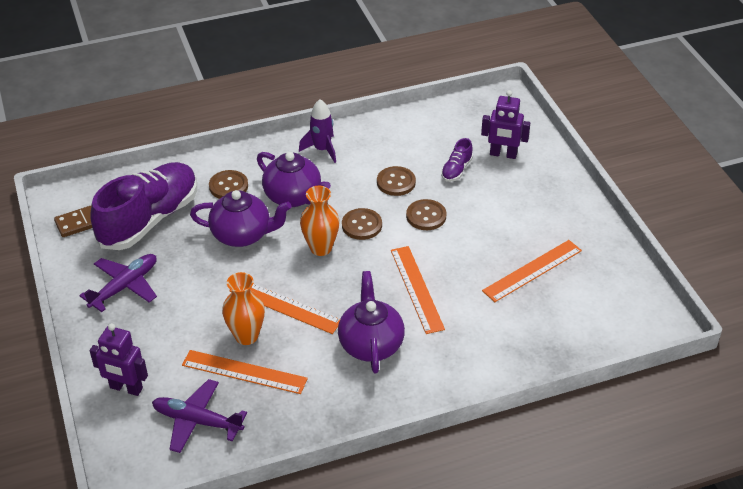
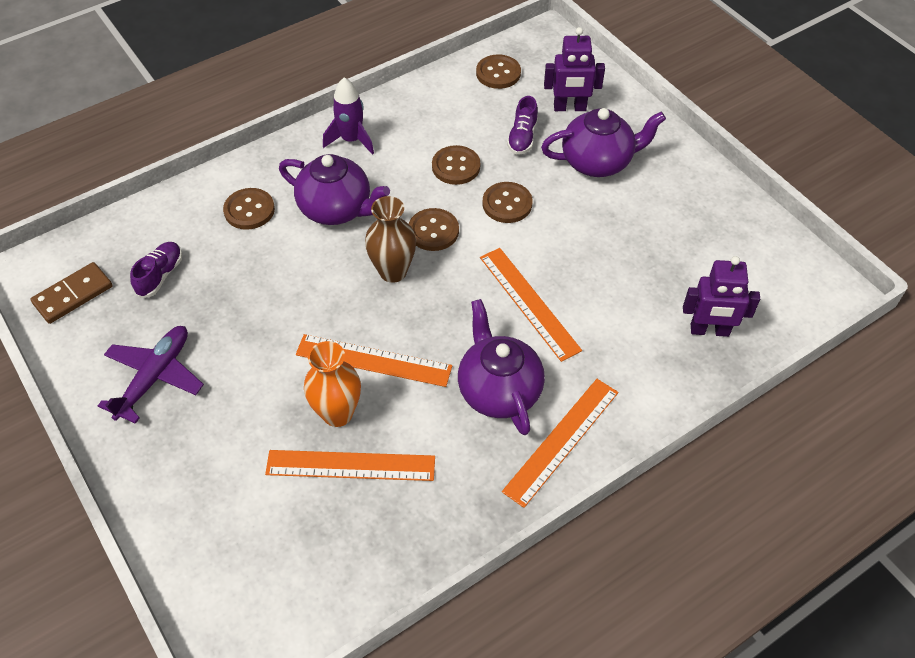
camera: 15 degrees left, 10 degrees up
purple shoe [90,162,197,250] -> purple shoe [130,242,182,298], size x0.41
purple robot [90,323,148,396] -> purple robot moved to [683,256,760,337]
purple plane [152,379,247,453] -> none
purple teapot [190,190,292,247] -> purple teapot moved to [541,108,666,177]
orange vase [300,186,340,256] -> brown vase [365,196,416,283]
orange ruler [482,240,582,302] -> orange ruler moved to [502,379,618,508]
none -> brown button [476,54,521,89]

